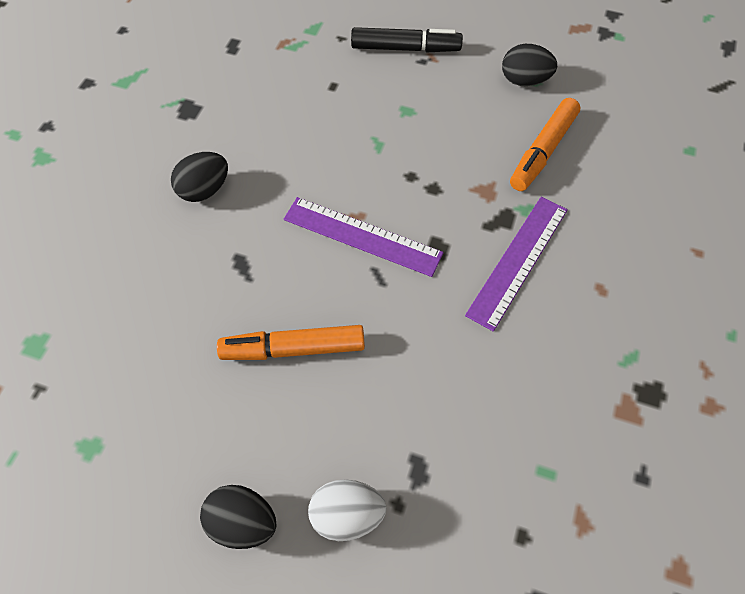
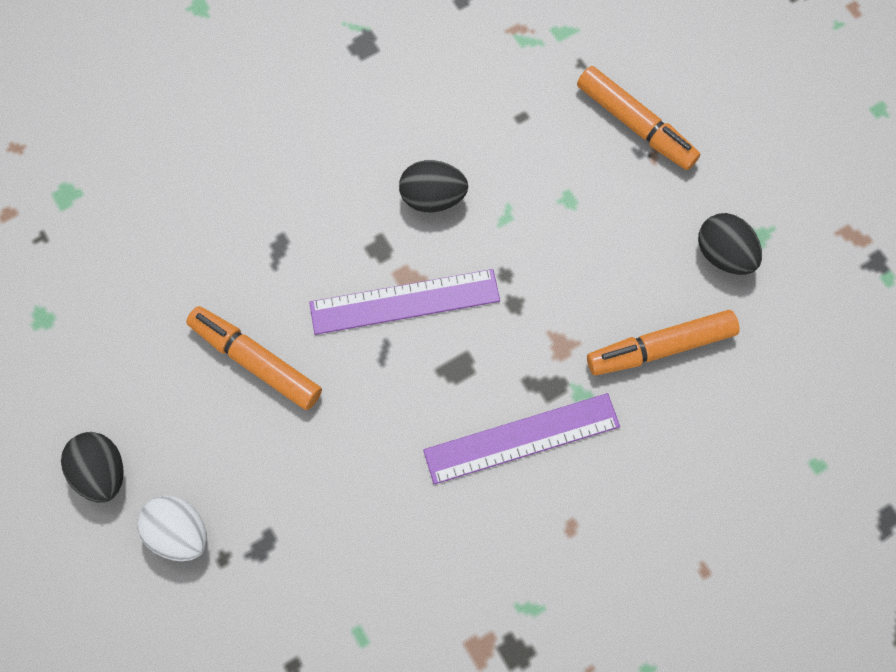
camera: 40 degrees right, 10 degrees up
black egg [171,152,228,202] -> black egg moved to [399,160,468,212]
purple ruler [284,197,443,277] -> purple ruler turned 75 degrees counterclockwise [309,269,500,335]
black marker [351,27,463,52] -> orange marker [577,66,700,170]

